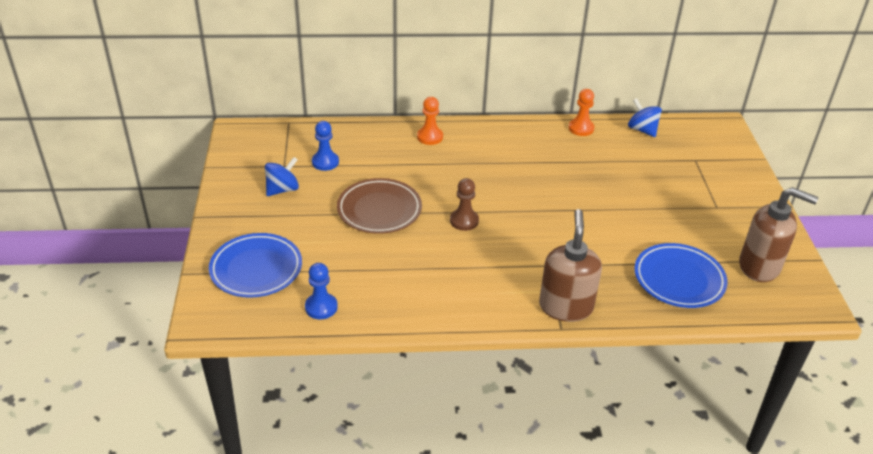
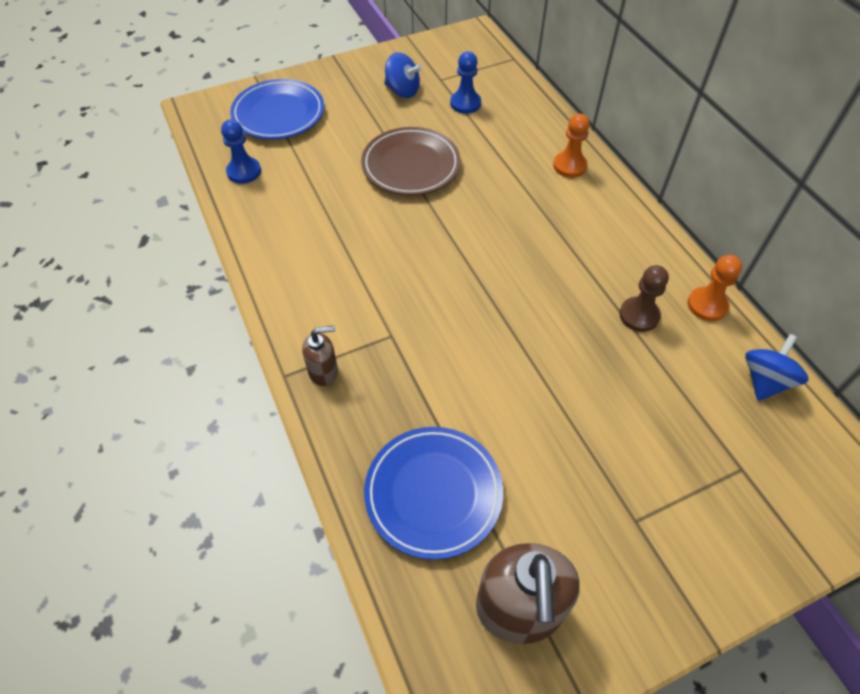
camera: 70 degrees right, 15 degrees up
brown pawn [450,178,479,231] -> brown pawn moved to [619,265,669,332]
brown soap dispenser [539,209,602,322] -> brown soap dispenser [302,325,338,386], size x0.52

